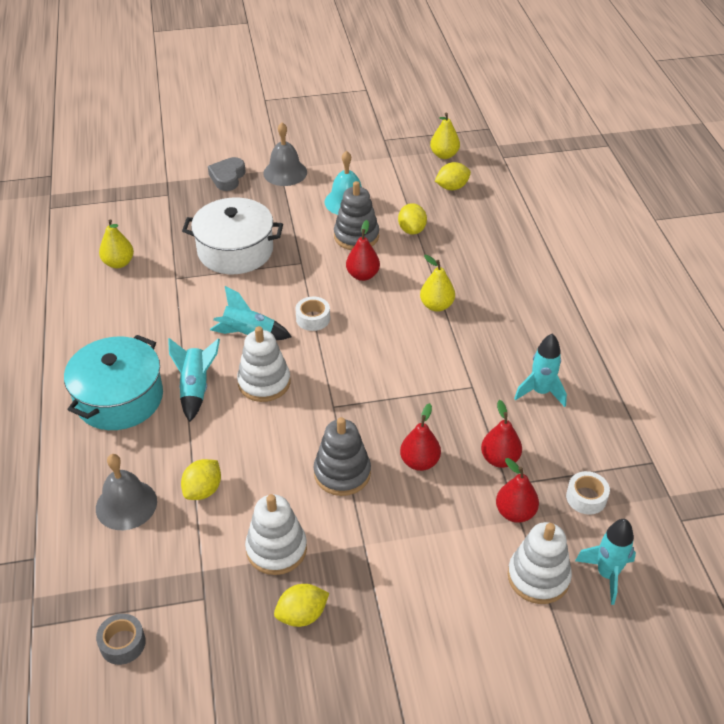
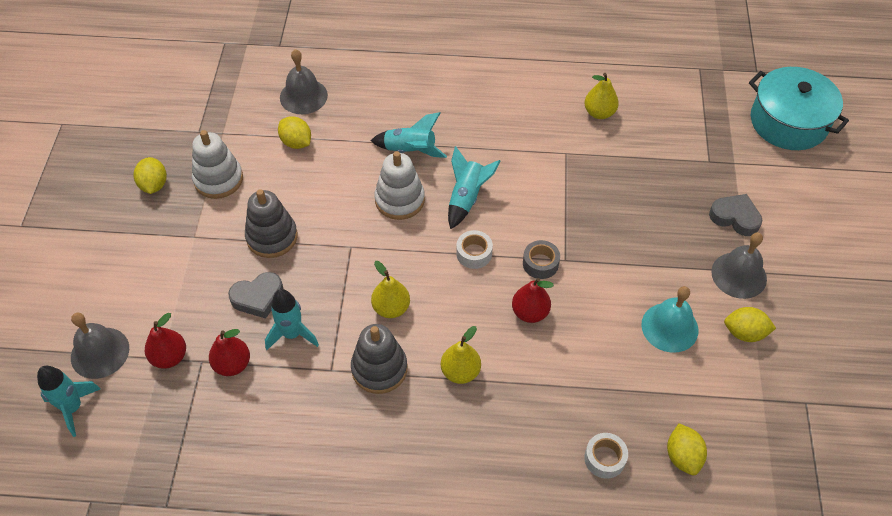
camera: 105 degrees right, 10 degrees up
turquoise pot [64,335,163,430] -> turquoise pot moved to [749,67,849,150]
grey tape [96,614,146,665] -> grey tape moved to [523,240,560,279]
white pot [182,198,283,274] -> none
grey stacking toy [334,181,379,250] -> grey stacking toy moved to [351,324,407,394]
yellow lemon [398,203,427,235] -> yellow lemon moved to [724,307,776,342]
red pear [400,403,441,471] -> grey heart [228,272,283,319]
yellow pear [430,112,460,159] -> yellow pear moved to [371,261,410,318]
white stacking toy [508,522,572,604] -> grey bell [71,313,129,379]
turquoise rocket [514,334,567,407] -> turquoise rocket moved to [265,289,319,350]
white tape [566,471,610,515] -> white tape moved to [584,433,628,479]

